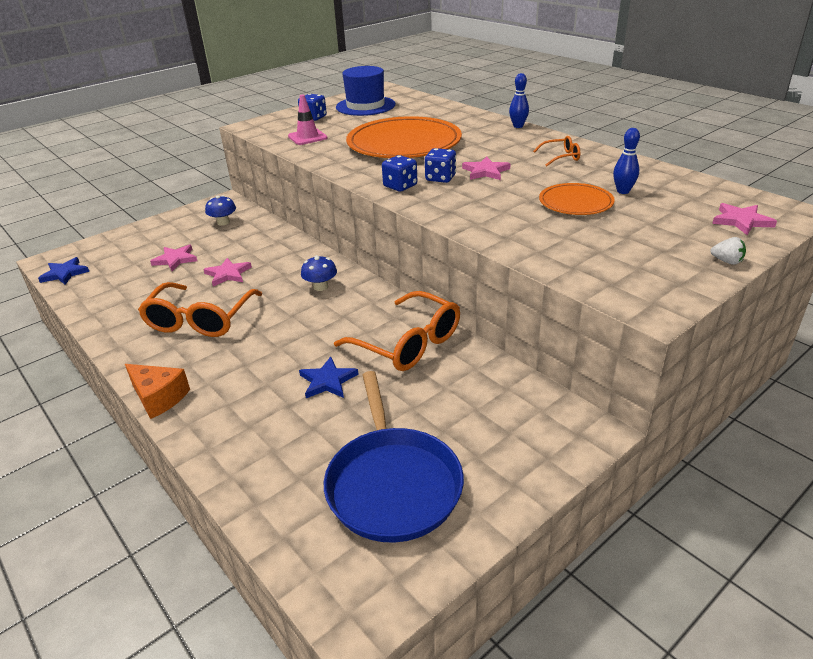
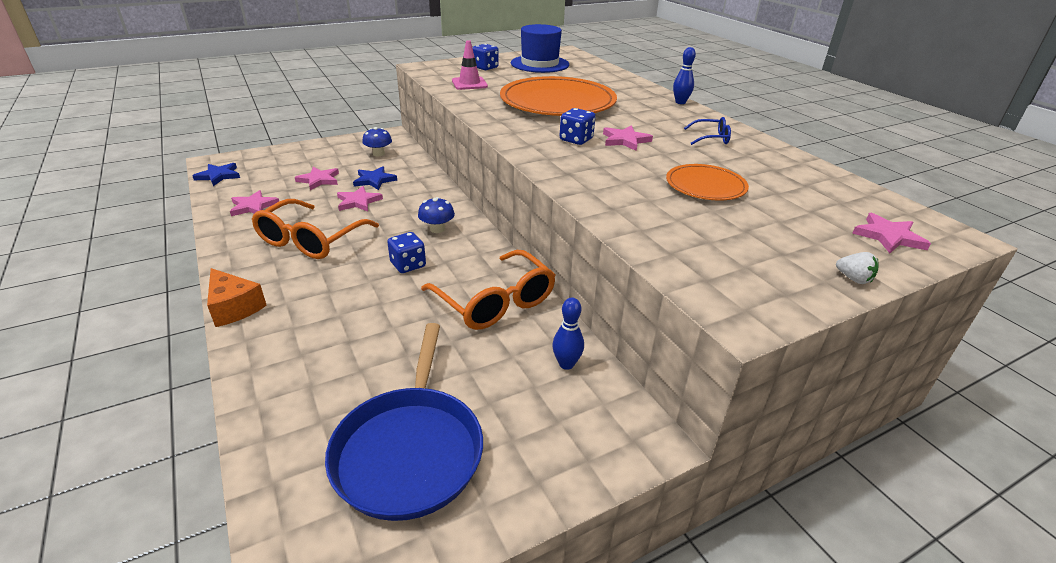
camera: 10 degrees right, 0 degrees up
blue star [299,357,359,398] -> blue star moved to [353,167,397,190]
blue dice [382,155,417,192] -> blue dice moved to [387,232,426,273]
orange glasses [533,136,580,166] -> blue glasses [684,117,731,145]
blue bowling pin [613,128,640,194] -> blue bowling pin moved to [553,298,584,370]
none -> pink star [230,190,279,216]

